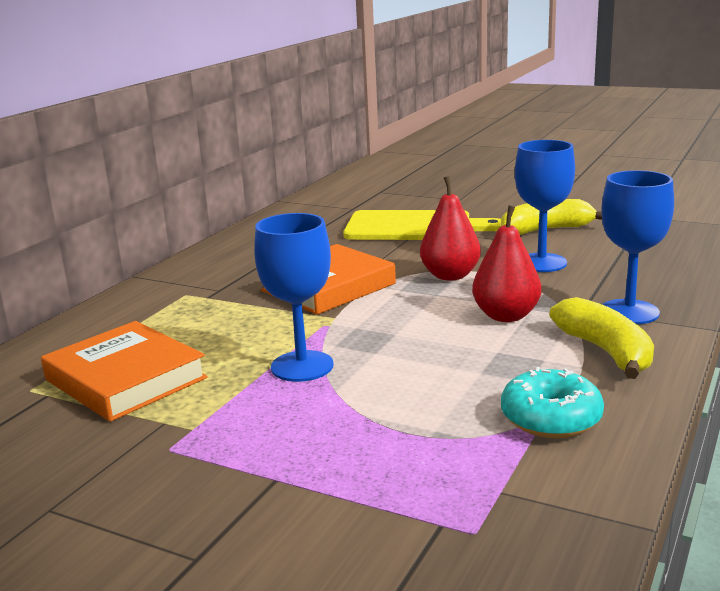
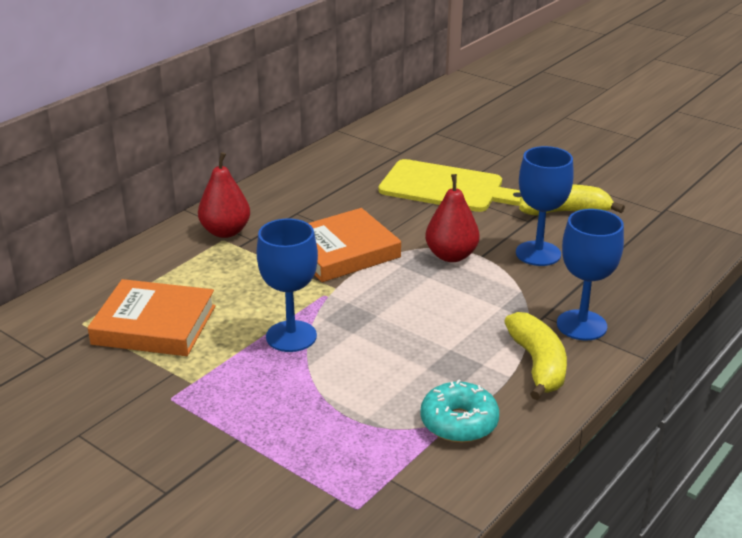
camera: 10 degrees right, 10 degrees up
orange book [41,321,208,422] -> orange book turned 45 degrees counterclockwise [87,279,216,356]
red pear [472,206,541,322] -> red pear moved to [198,152,250,238]

